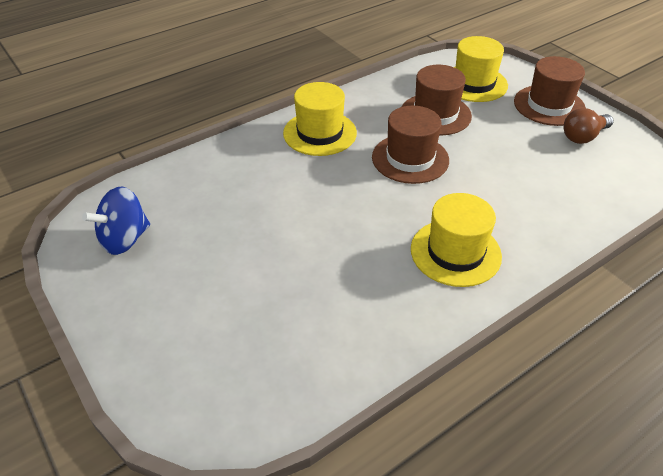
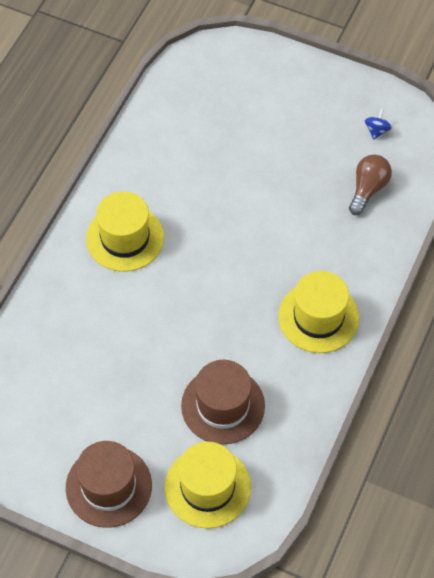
camera: 150 degrees right, 15 degrees up
blue spinning top [82,187,150,255] -> blue spinning top [365,109,392,140], size x0.50
brown hat [372,106,449,184] -> none
brown light bulb [564,108,614,144] -> brown light bulb moved to [349,154,392,215]

